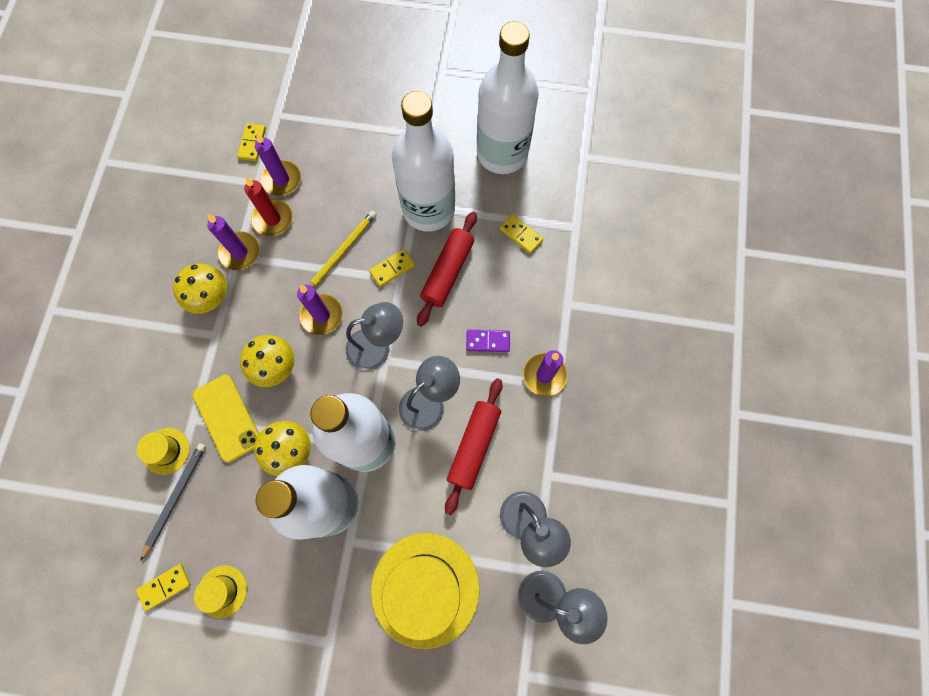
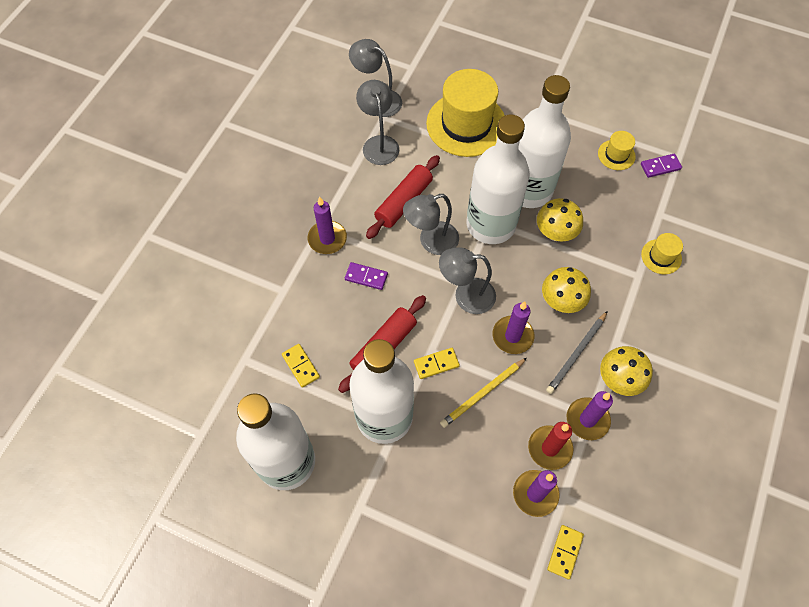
camera: 165 degrees left, 10 degrees down
yellow domino [136,564,191,611] -> purple domino [641,154,682,178]
grey pencil [140,443,206,561] -> grey pencil moved to [546,311,608,394]
yellow phone [192,375,259,463] -> none

